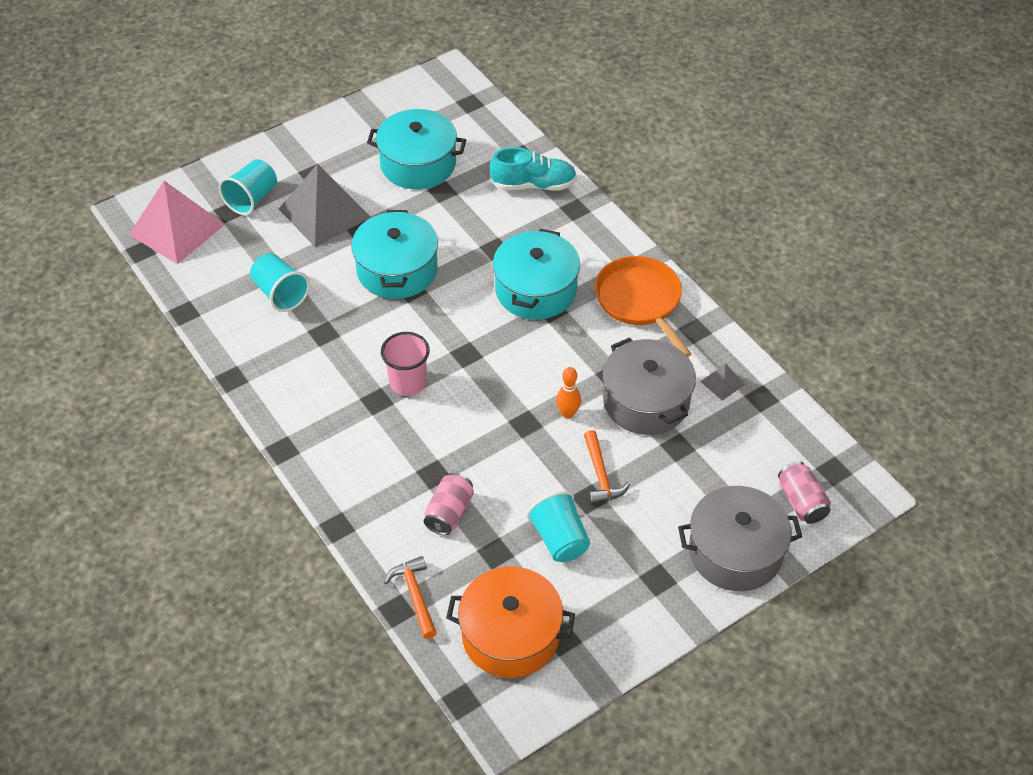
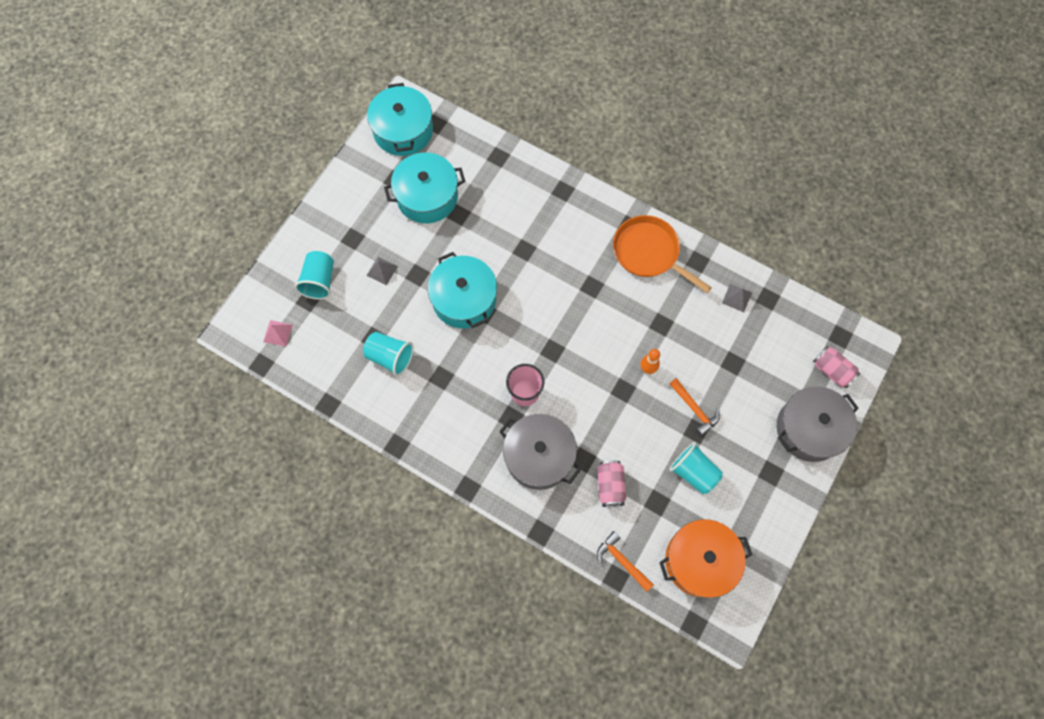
camera: 25 degrees left, 20 degrees up
pink pyramid [129,181,225,264] -> pink pyramid [263,320,293,346], size x0.43
grey pyramid [279,164,371,247] -> grey pyramid [366,257,398,285], size x0.43
turquoise shoe [490,147,577,191] -> none
turquoise pot [493,229,580,319] -> turquoise pot moved to [367,83,433,156]
grey pot [603,337,696,435] -> grey pot moved to [499,414,581,490]

